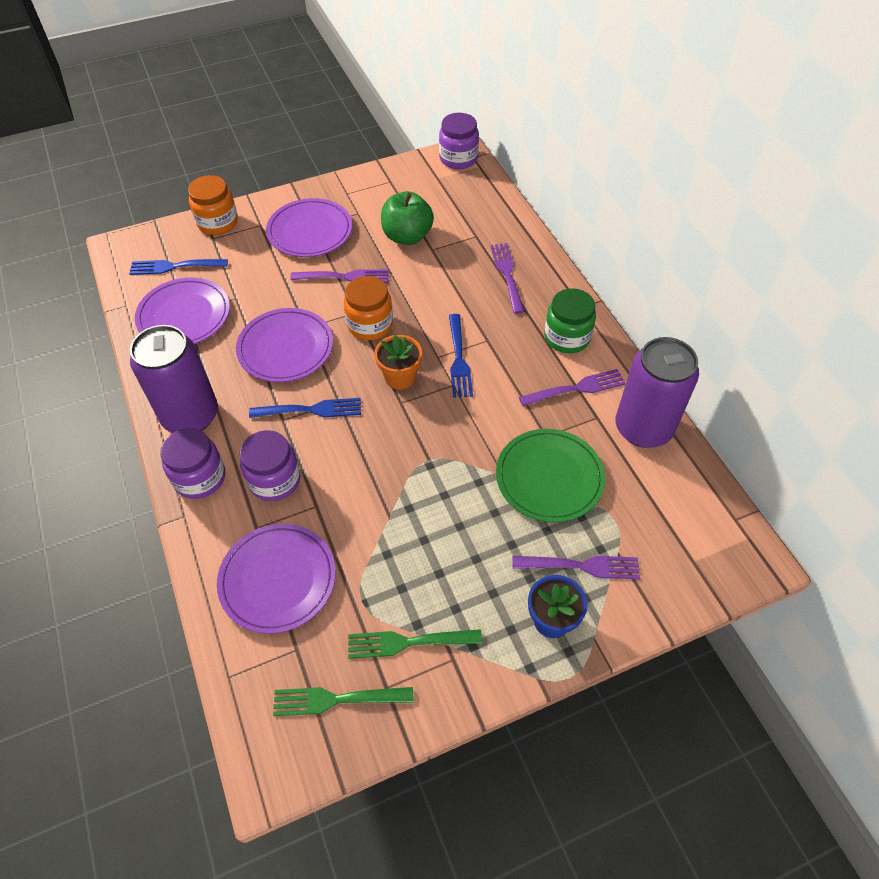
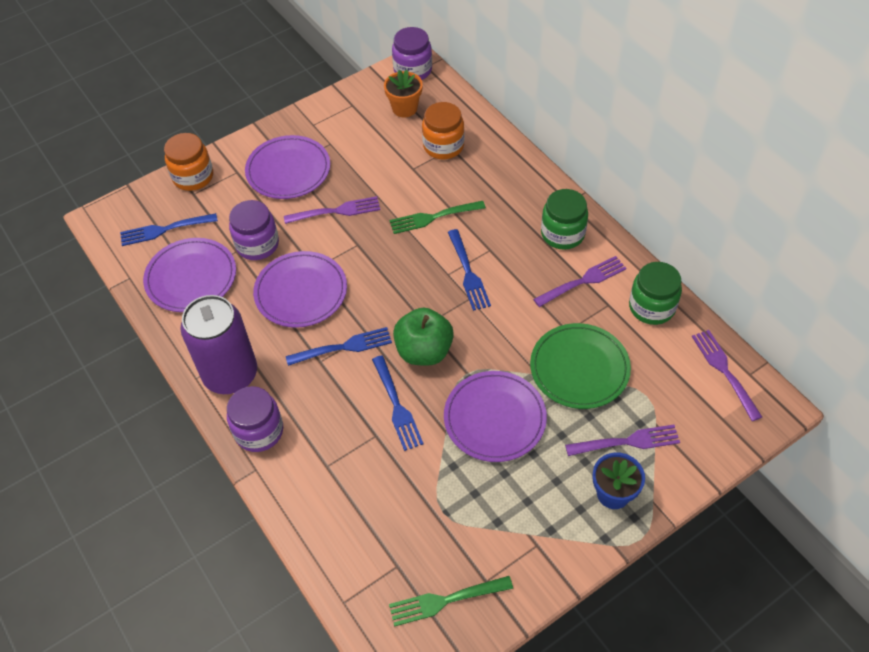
camera: 10 degrees left, 0 degrees up
purple plate [217,524,336,634] -> purple plate moved to [444,371,547,462]
purple jar [240,430,300,501] -> purple jar moved to [229,200,279,260]
orange jar [344,276,393,340] -> orange jar moved to [422,102,464,159]
green fork [348,629,482,659] -> green fork moved to [389,201,486,234]
orange flower pot [374,335,422,390] -> orange flower pot moved to [384,70,423,117]
green apple [381,191,434,245] -> green apple moved to [393,308,454,366]
purple fork [490,243,525,314] -> purple fork moved to [692,330,762,421]
purple can [616,337,699,448] -> green jar [629,262,682,325]
none -> blue fork [372,355,424,451]

